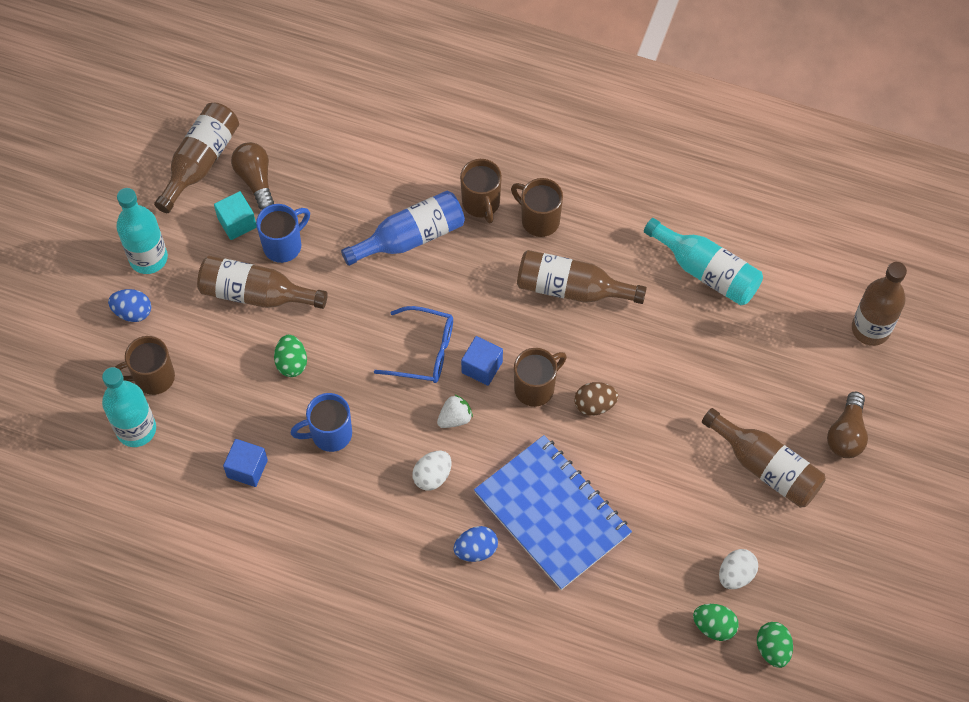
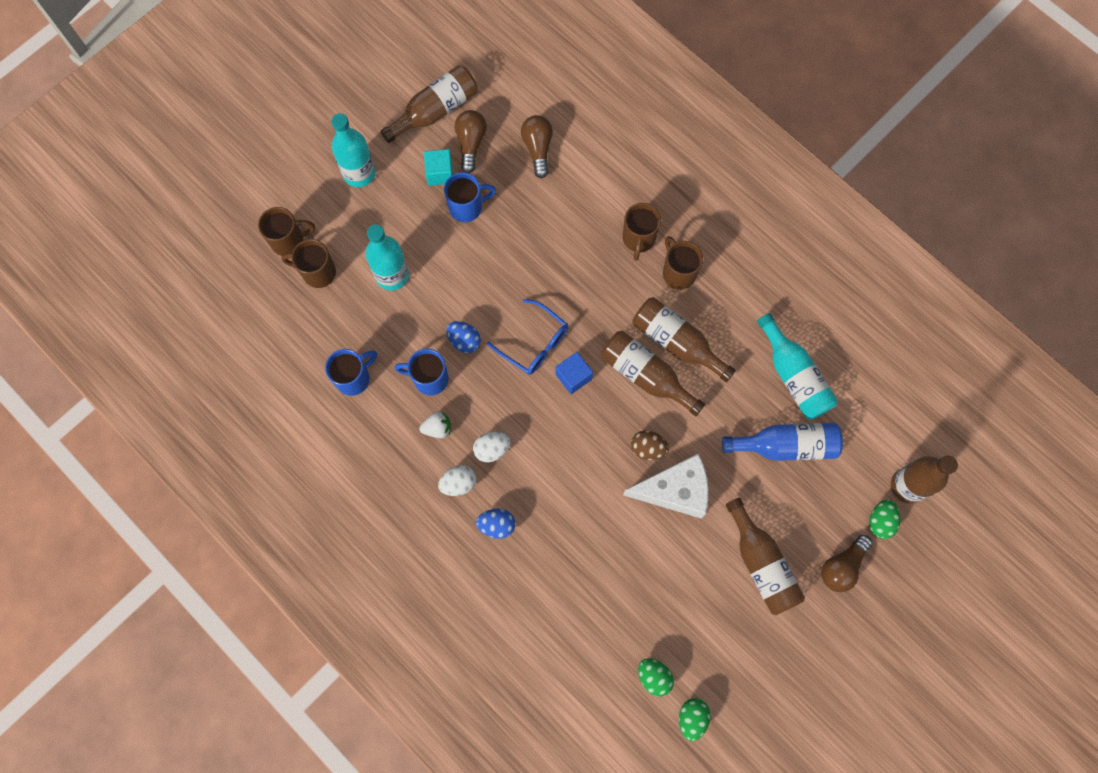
camera: 25 degrees right, 10 degrees up
turquoise bottle [102,367,156,447] -> turquoise bottle moved to [366,224,409,290]
blue egg [108,289,151,322] -> blue egg moved to [446,321,481,353]
brown bottle [197,256,328,309] -> brown bottle moved to [601,331,705,416]
blue cube [223,439,268,487] -> blue mug [325,349,377,396]
green egg [274,335,307,377] -> green egg moved to [869,500,900,539]
blue bottle [341,191,465,266] -> blue bottle moved to [722,423,843,461]
white strawberry [437,394,473,428] -> white strawberry moved to [419,411,451,438]
blue notebook [474,435,632,590] -> none
brown mug [514,348,567,407] -> brown mug moved to [258,207,315,256]
white egg [719,549,758,589] -> white egg moved to [438,465,476,496]
none -> brown light bulb [521,115,553,178]
none -> white cheese [623,453,709,519]

